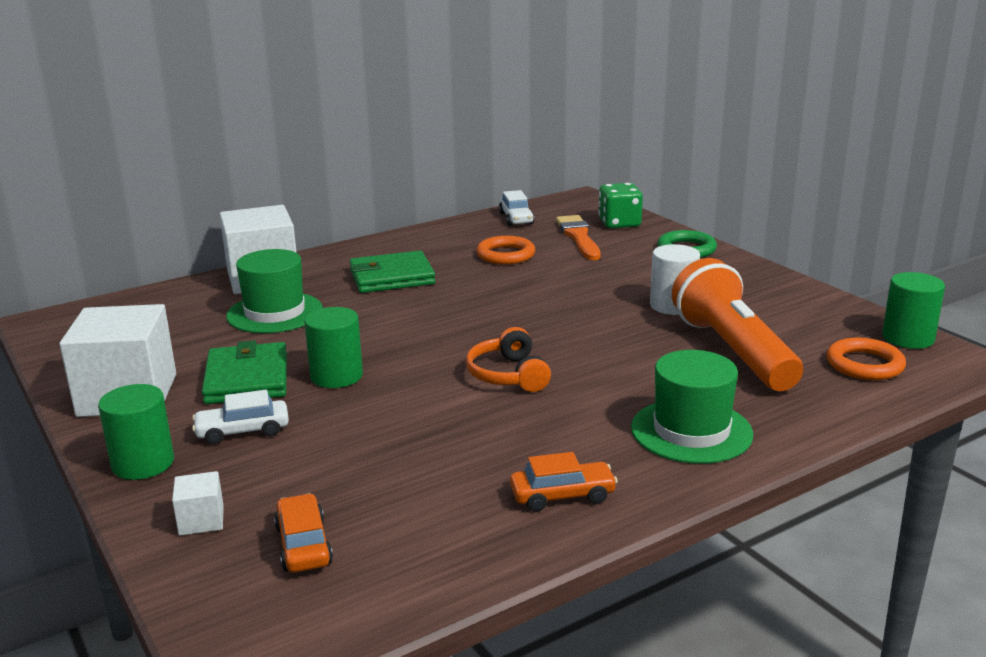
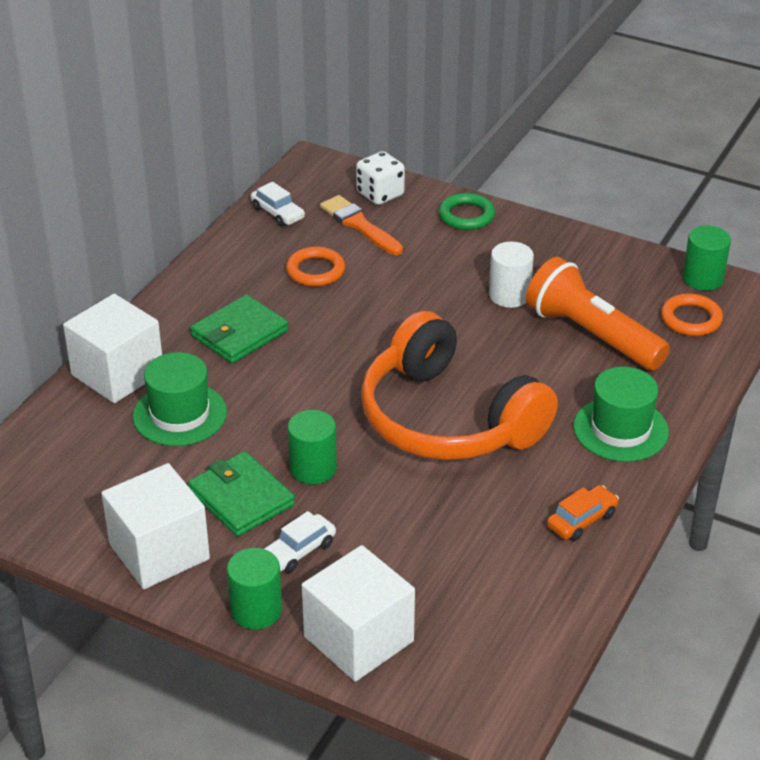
camera: 30 degrees left, 15 degrees up
white cube [172,471,224,536] -> white cube [302,545,415,682], size x2.34
orange car [274,493,333,573] -> none
orange headphones [466,327,551,392] -> orange headphones [361,311,558,460], size x2.37
green dice [598,183,643,229] -> white dice [356,151,405,205]

